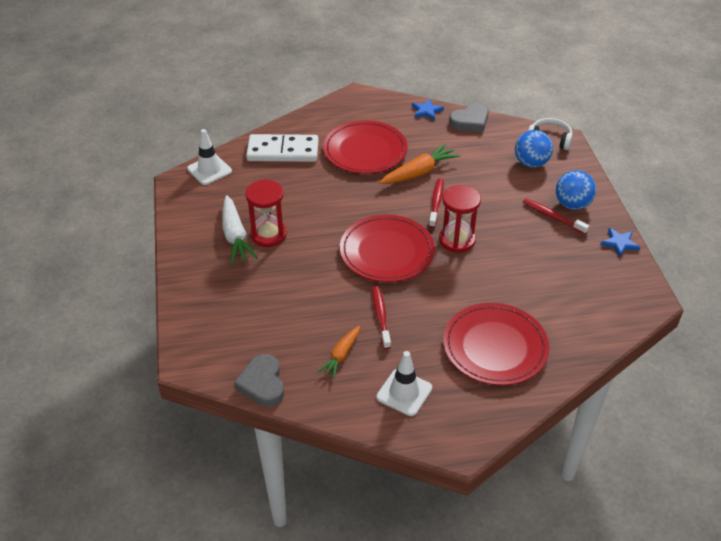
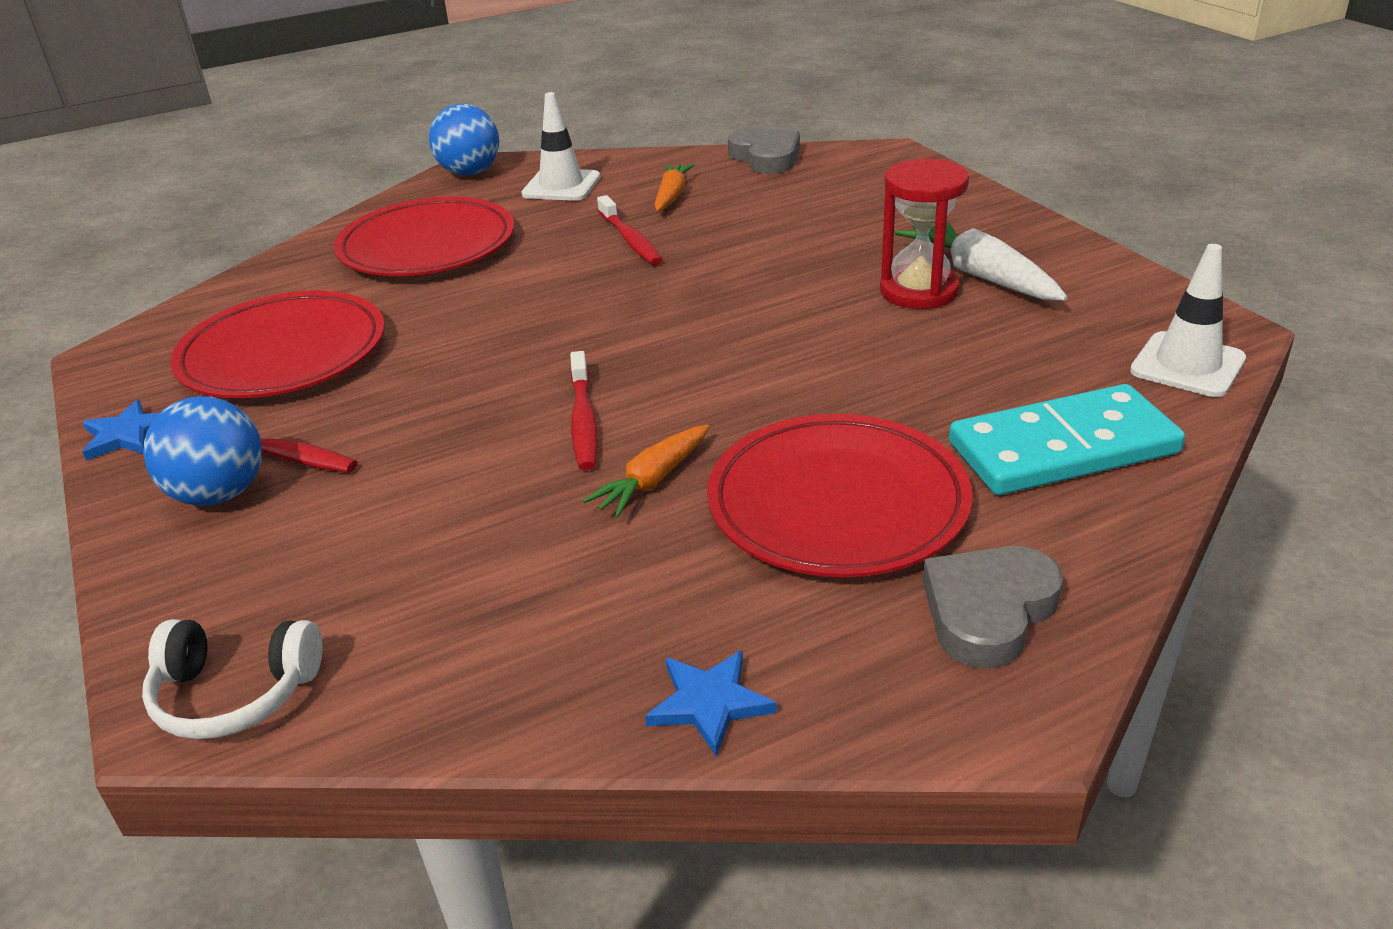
camera: 165 degrees right, 10 degrees down
white domino [246,134,319,162] -> turquoise domino [949,384,1185,495]
red plate [340,215,435,282] -> red plate moved to [170,291,385,398]
orange carrot [379,143,460,184] -> orange carrot [583,425,709,518], size x0.64
red hourglass [439,185,481,253] -> none
grey heart [449,103,489,132] -> grey heart moved to [923,546,1063,669]
blue ball [515,130,553,168] -> blue ball moved to [429,104,499,176]

